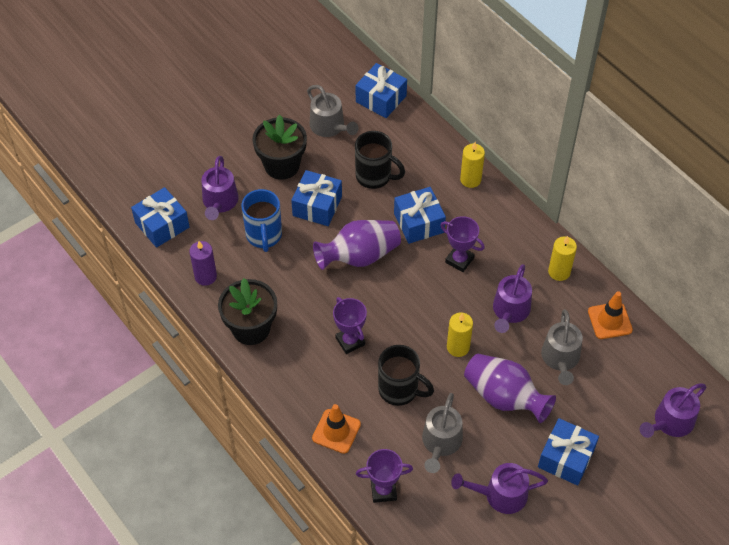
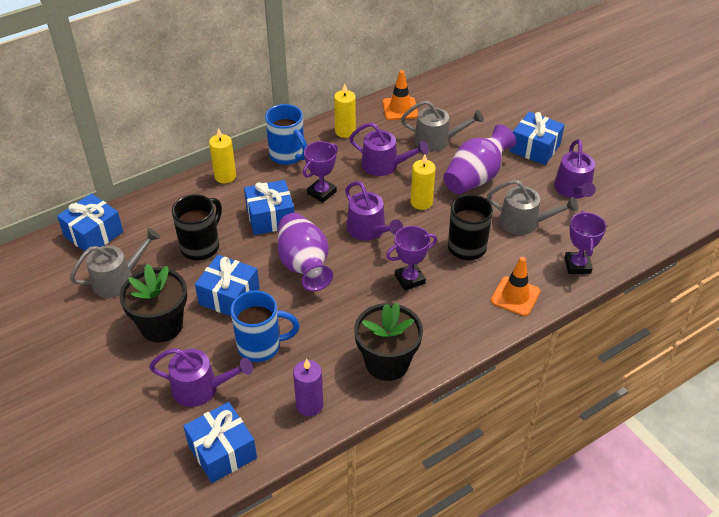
camera: 85 degrees left, 10 degrees down
purple watering can [640,383,707,438] -> purple watering can moved to [345,181,403,241]
none -> blue mug [265,104,307,165]

